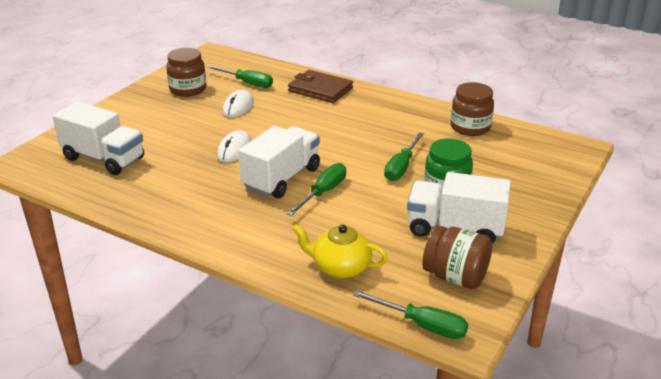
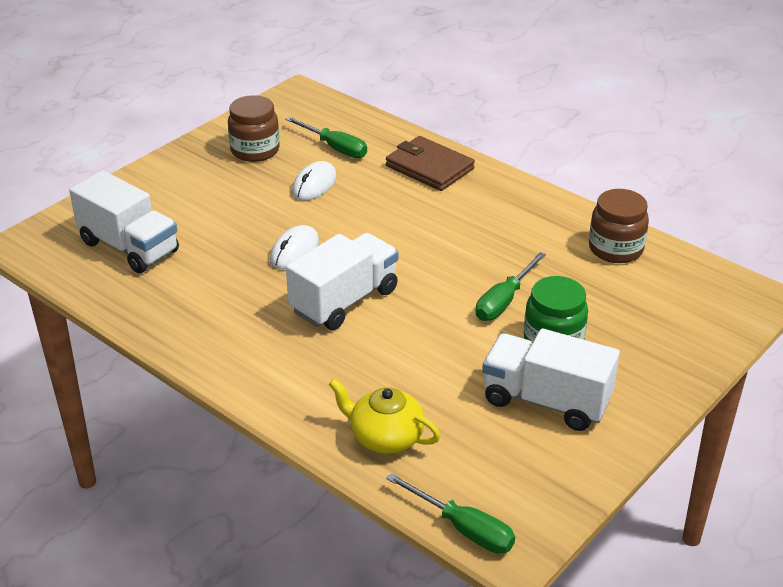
camera: 10 degrees right, 5 degrees up
green screwdriver [286,163,346,216] -> none
brown jar [422,225,492,289] -> none

